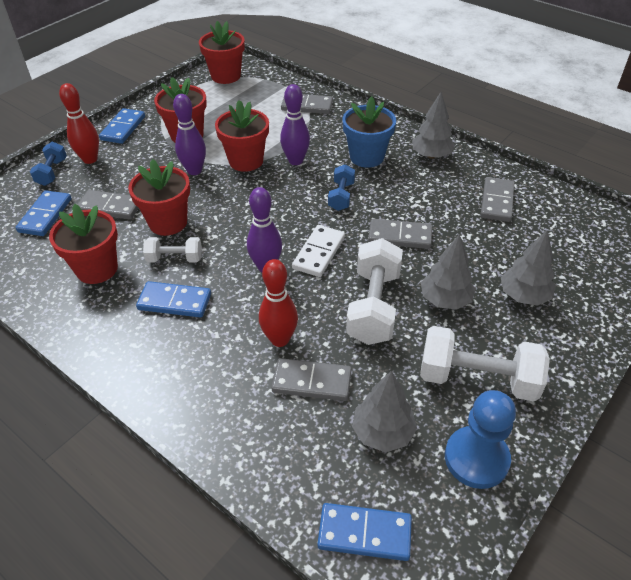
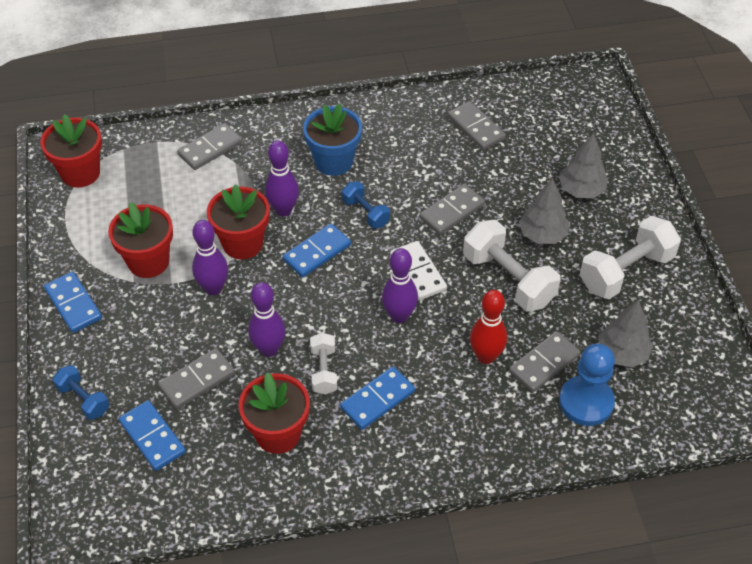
camera: 50 degrees left, 5 degrees up
red bowling pin [59,83,99,164] -> none
red flower pot [128,159,190,236] -> purple bowling pin [248,282,285,357]
white dumbbell [143,237,202,262] -> white dumbbell turned 45 degrees counterclockwise [310,332,337,395]
blue domino [317,503,412,561] -> blue domino moved to [283,223,351,277]
grey tree [412,92,455,159] -> none
blue pawn [445,390,516,489] -> blue pawn moved to [559,344,615,426]

